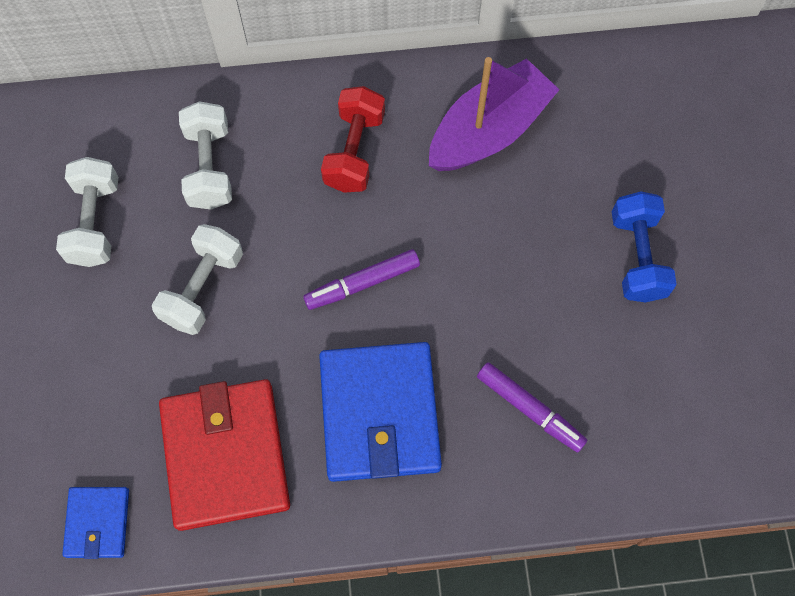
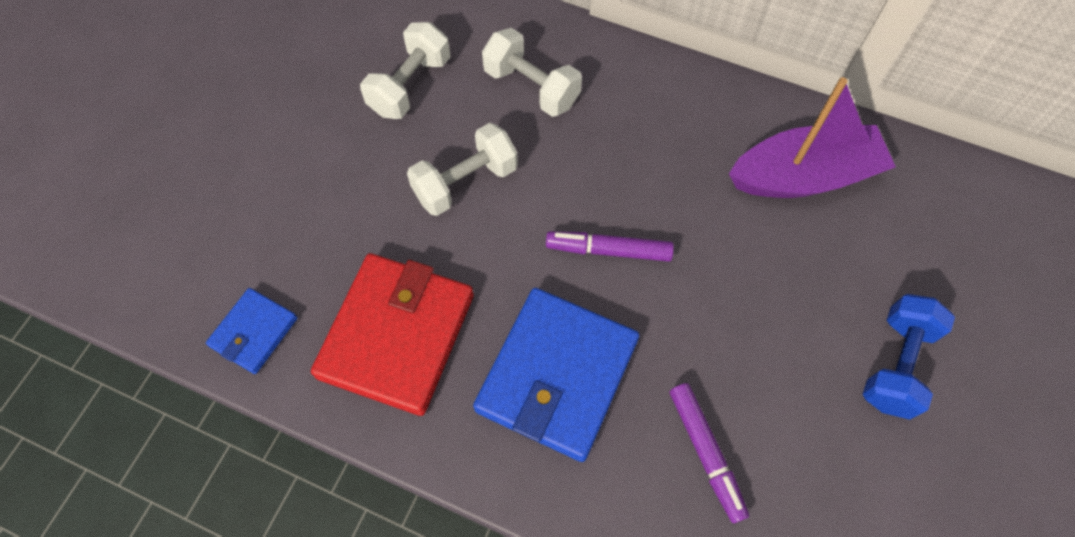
camera: 30 degrees right, 5 degrees down
white dumbbell [179,101,232,210] -> white dumbbell turned 75 degrees counterclockwise [482,28,582,117]
red dumbbell [321,86,385,193] -> none

